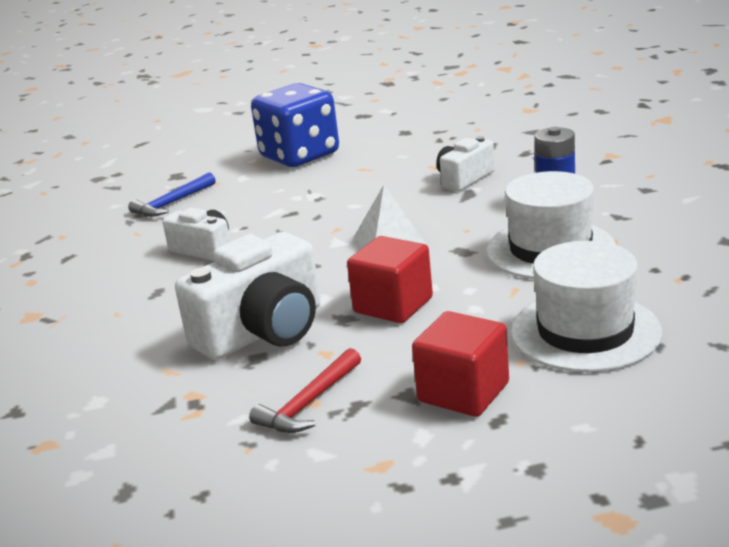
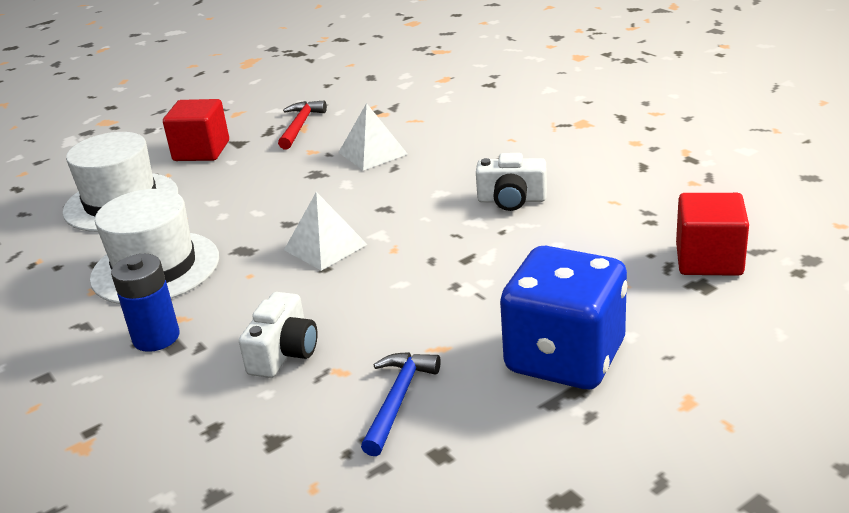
camera: 155 degrees right, 5 degrees up
blue hammer [128,172,216,217] -> blue hammer moved to [361,352,441,456]
white camera [175,232,320,360] -> white pyramid [338,103,407,170]
red cube [347,236,433,323] -> red cube moved to [676,193,749,276]

